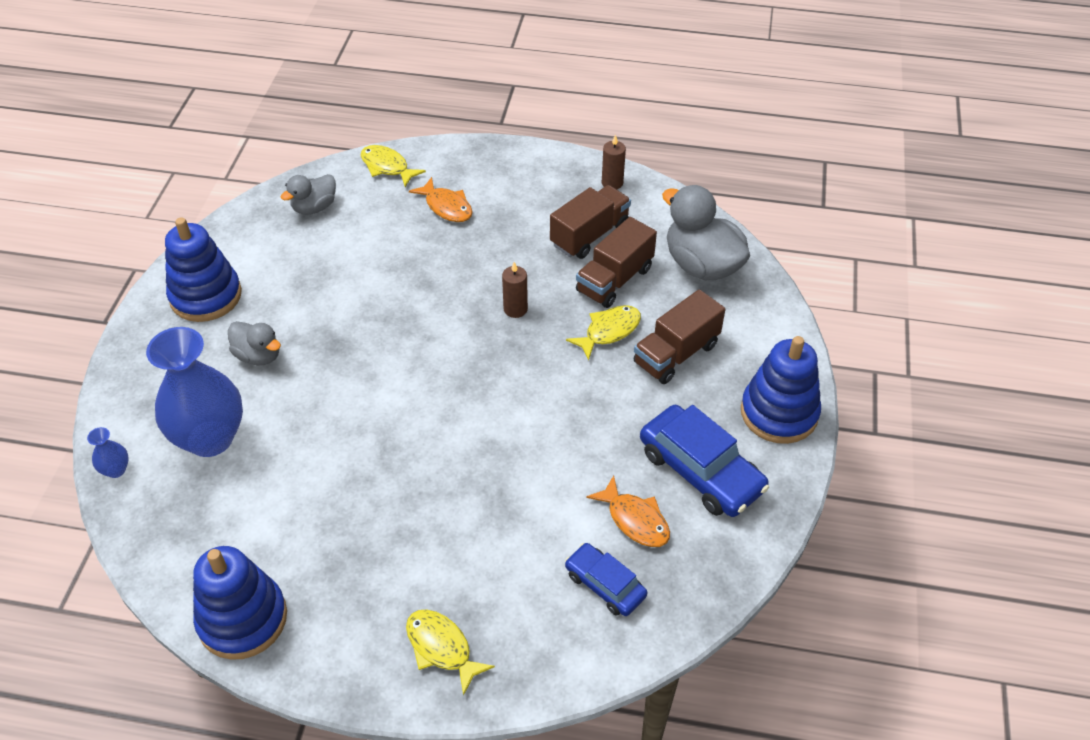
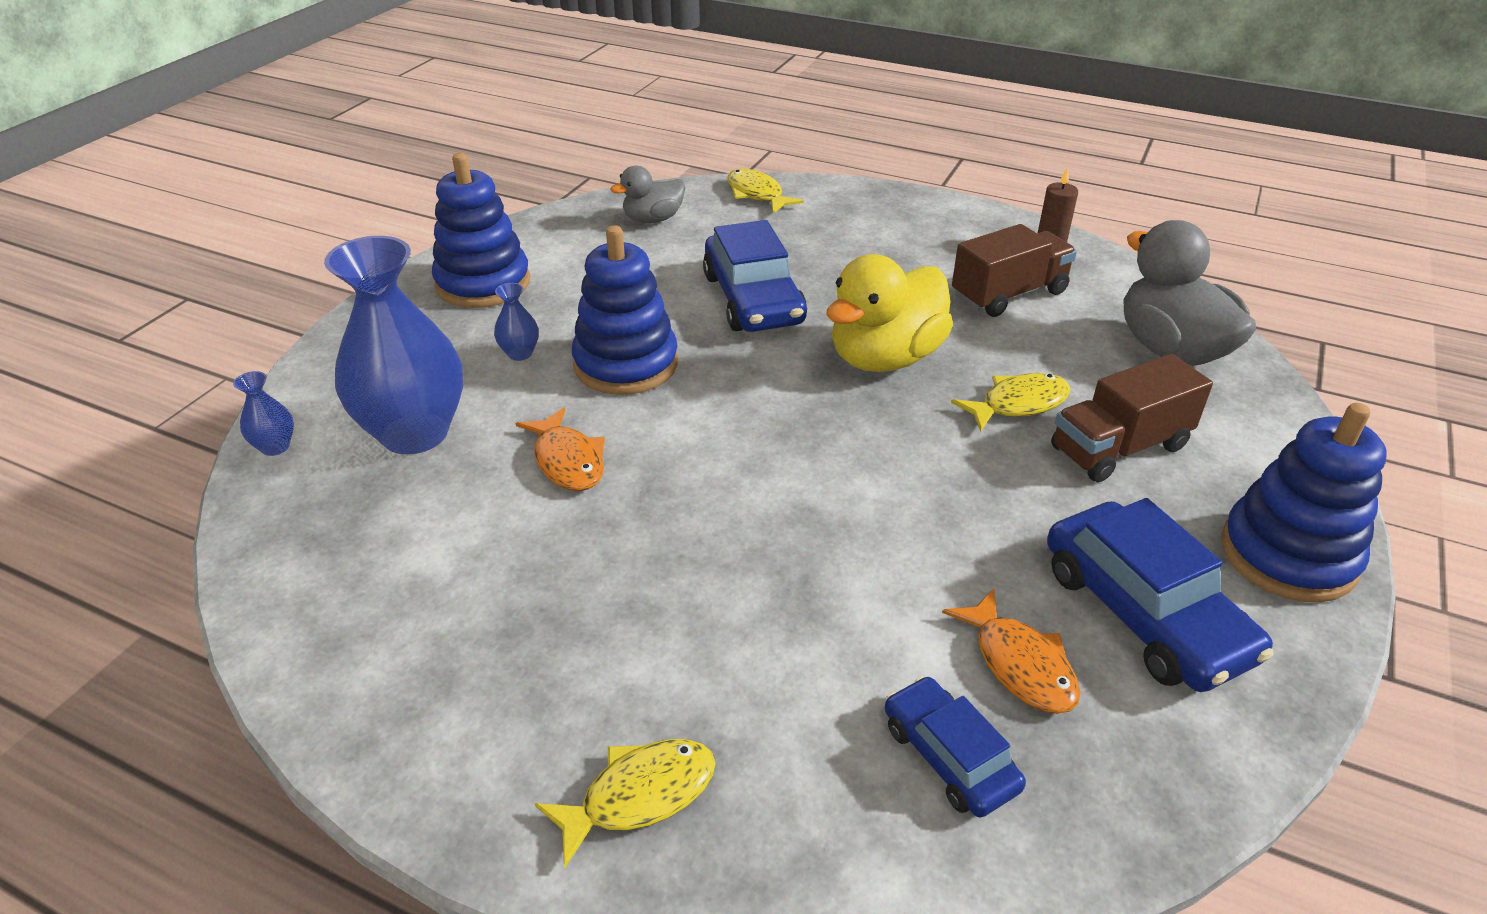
camera: 15 degrees right, 10 degrees down
blue stacking toy [193,546,287,660] -> blue stacking toy moved to [572,225,678,395]
grey duck [228,321,281,365] -> blue vase [494,283,539,361]
yellow fish [406,610,495,696] -> yellow fish turned 90 degrees clockwise [535,739,716,868]
orange fish [409,177,473,222] -> orange fish moved to [516,407,605,491]
brown candle [502,262,528,318] -> yellow duck [826,254,953,372]
brown truck [576,217,657,308] -> none
none -> blue car [703,220,807,332]

